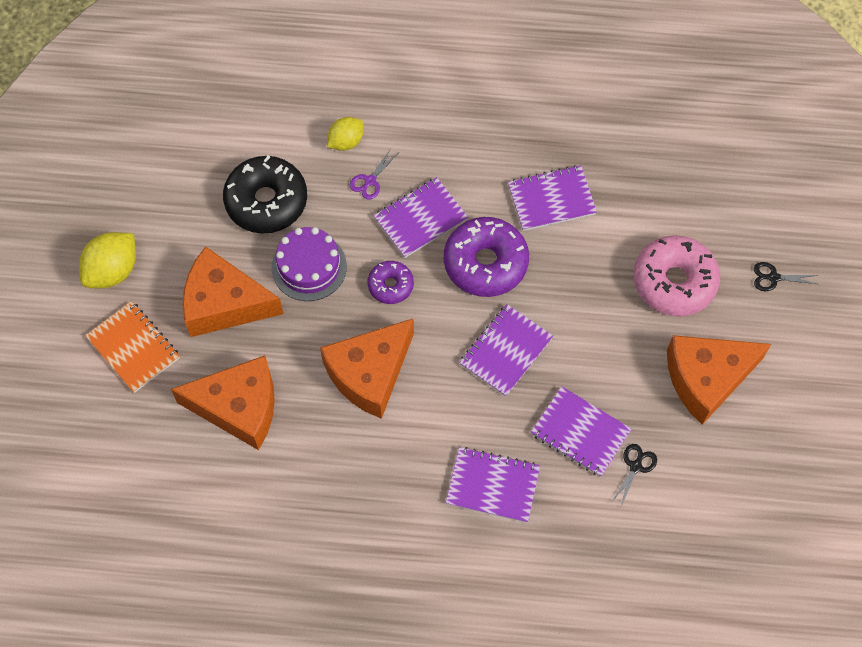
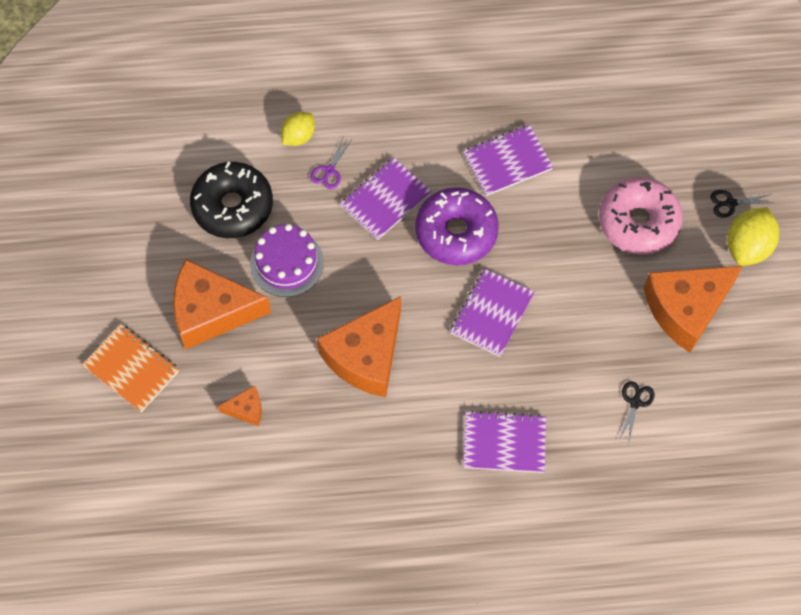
camera: 10 degrees left, 0 degrees up
yellow lemon [79,232,136,288] -> yellow lemon moved to [727,207,779,266]
orange cheese [171,355,275,450] -> orange cheese [218,386,262,426], size x0.44
purple donut [368,261,414,304] -> none
purple notebook [531,386,632,477] -> none

